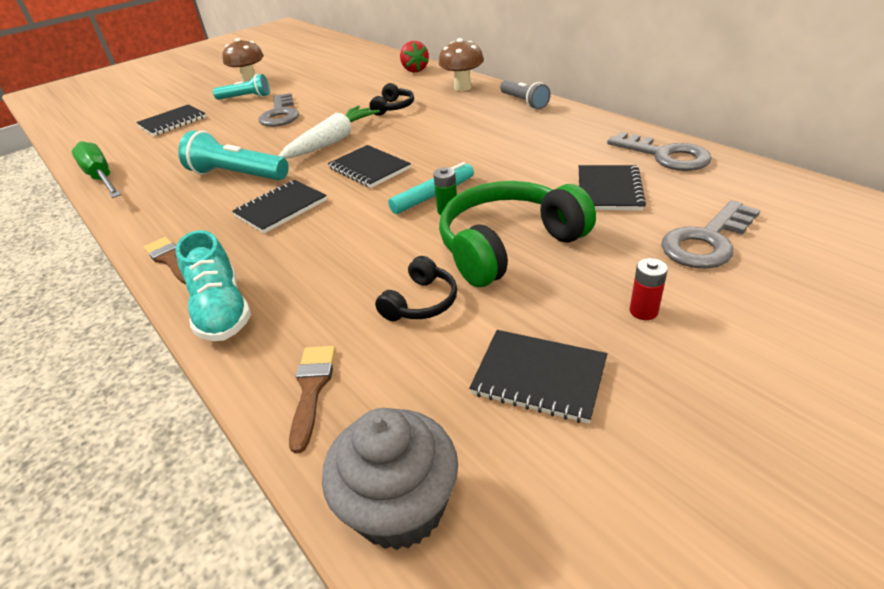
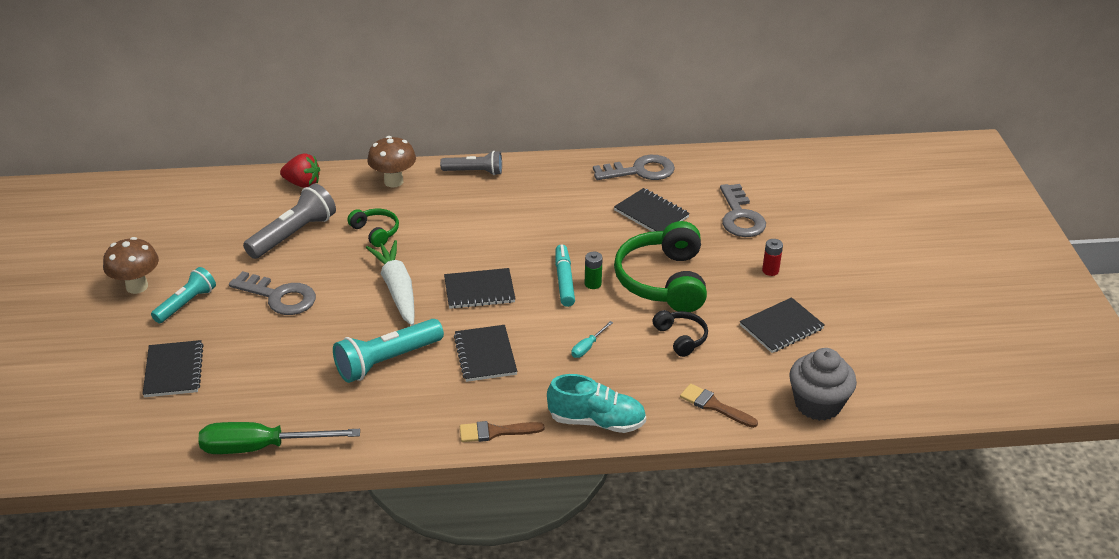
camera: 60 degrees left, 0 degrees up
black headphones [369,83,414,116] -> green headphones [347,209,399,247]
none -> grey flashlight [243,184,336,259]
none -> turquoise screwdriver [571,321,613,358]

